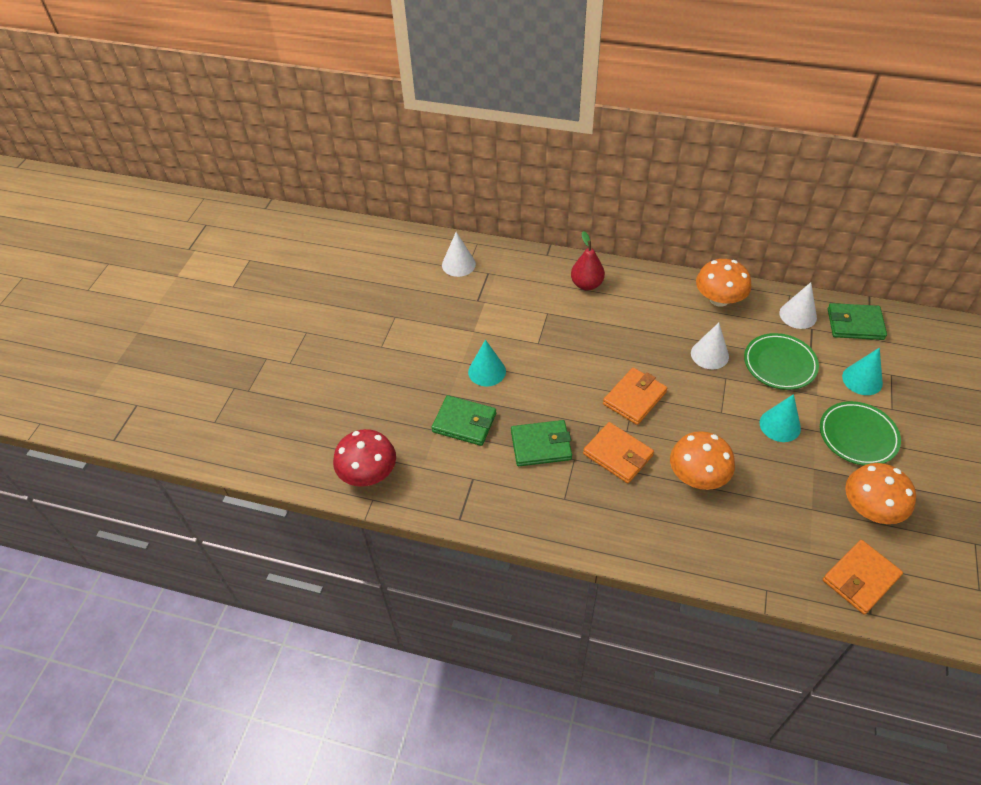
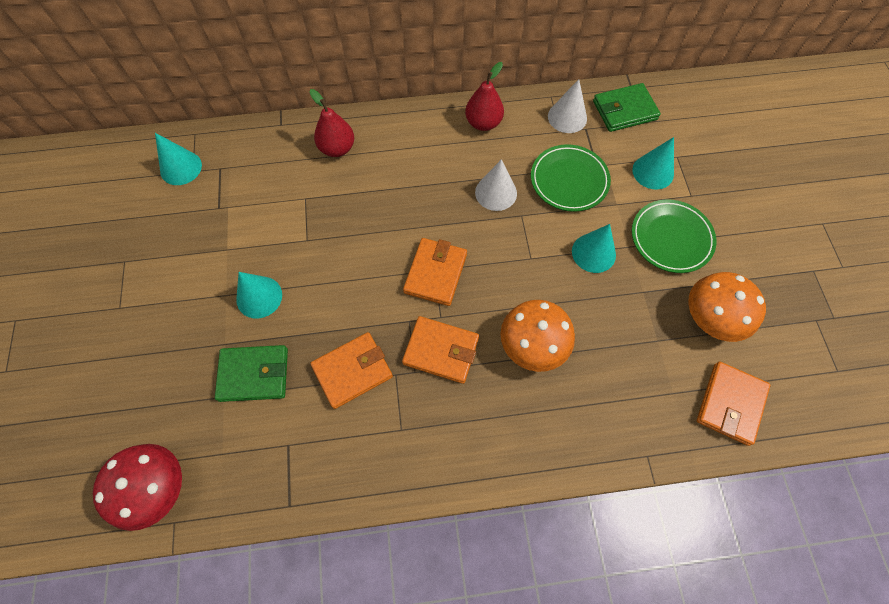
camera: 25 degrees left, 15 degrees up
white cone [442,232,476,277] -> turquoise cone [155,133,202,185]
green wallet [511,420,572,466] -> orange wallet [310,332,393,409]
orange mushroom [696,259,751,307] -> red pear [465,62,504,131]

